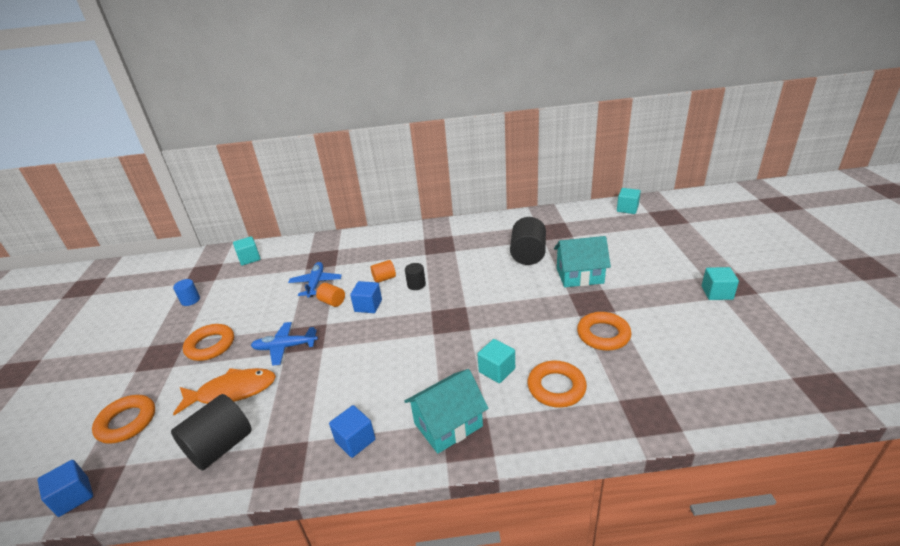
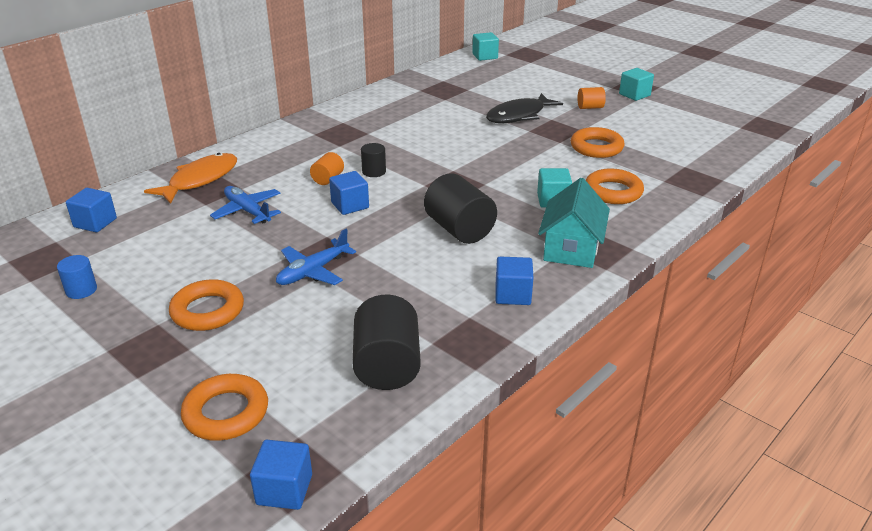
camera: 45 degrees left, 0 degrees up
orange fish [173,368,276,415] -> orange fish moved to [144,153,237,204]
turquoise cube [233,236,261,266] -> blue cube [66,188,117,232]
orange cylinder [316,283,345,307] -> orange cylinder moved to [577,87,606,109]
black cylinder [510,217,546,265] -> black cylinder moved to [424,173,497,244]
turquoise house [554,236,611,287] -> black fish [486,93,563,123]

